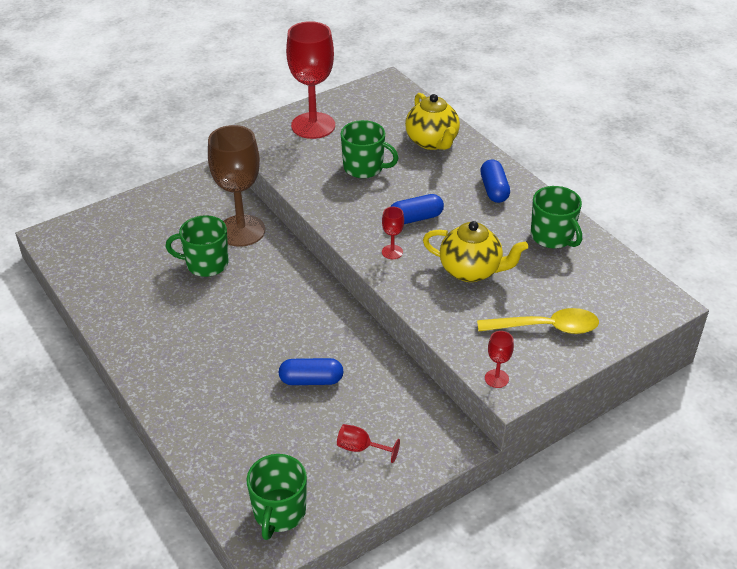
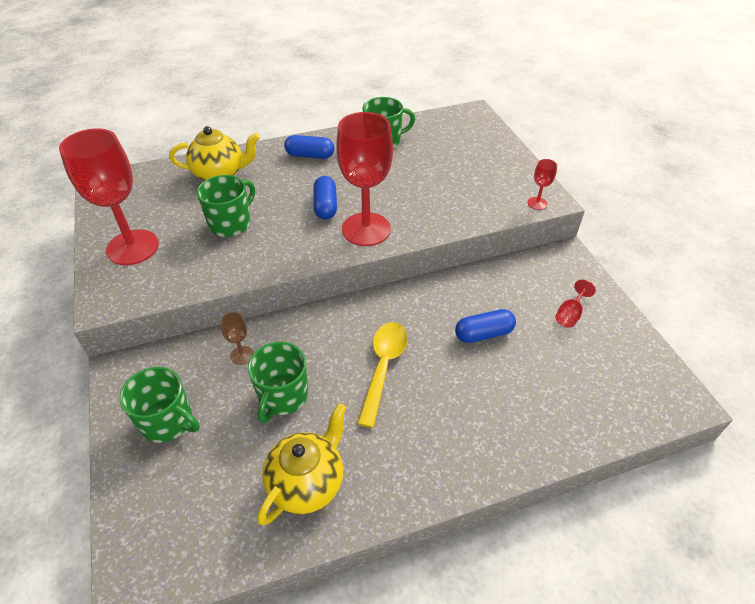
camera: 75 degrees left, 5 degrees up
brown goblet [208,125,265,247] -> brown goblet [220,312,253,365], size x0.42
green mug [246,454,307,540] -> green mug moved to [119,367,200,443]
blue capsule [279,358,343,385] -> blue capsule turned 60 degrees clockwise [455,309,516,343]
red goblet [382,207,404,259] -> red goblet [336,112,393,246], size x2.38
yellow teapot [423,221,528,282] -> yellow teapot moved to [257,403,346,526]
yellow spoon [477,308,599,334] -> yellow spoon moved to [357,322,408,428]

